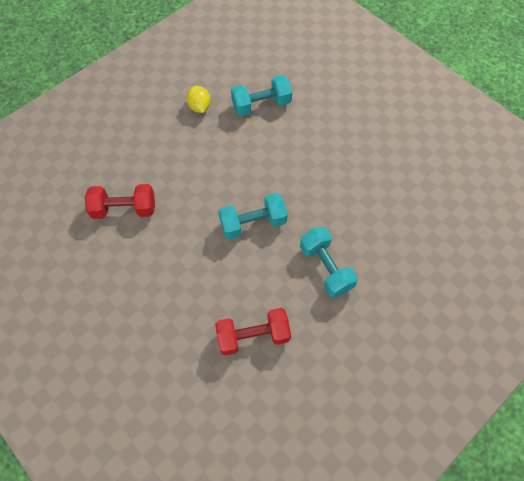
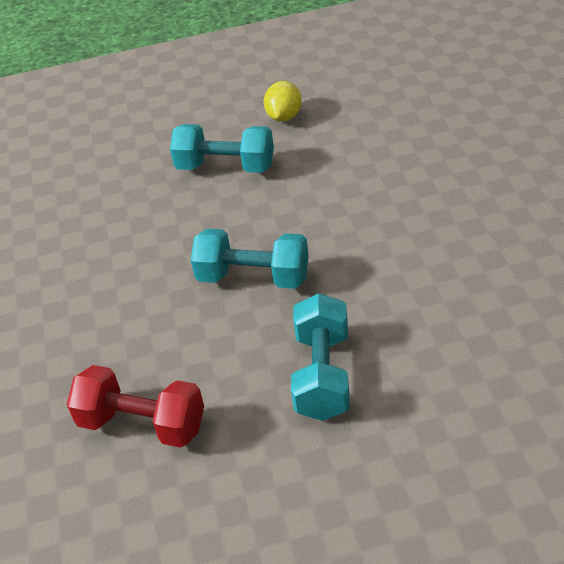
camera: 35 degrees right, 20 degrees down
red dumbbell [85,184,155,219] -> none
turquoise dumbbell [231,75,292,116] -> turquoise dumbbell moved to [170,124,274,173]

